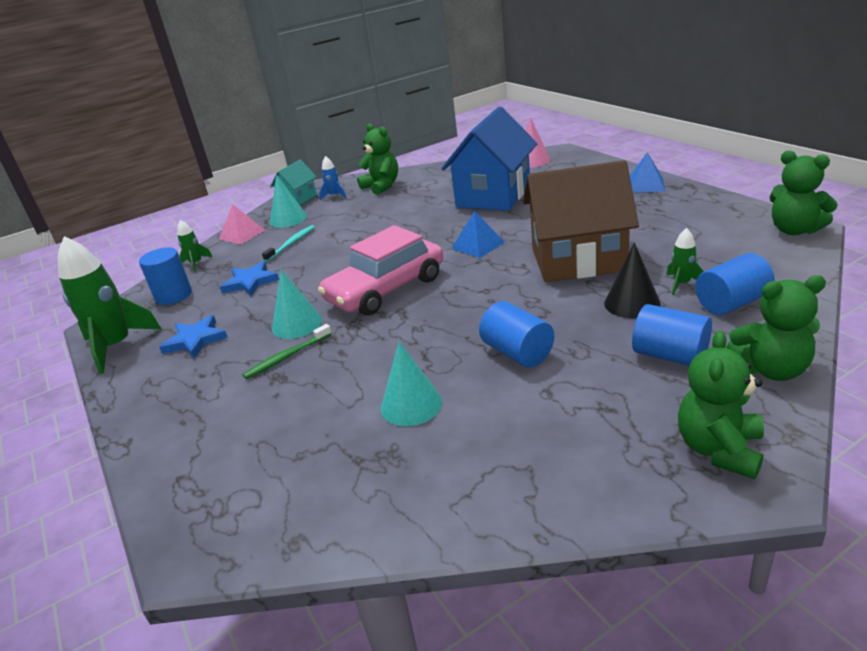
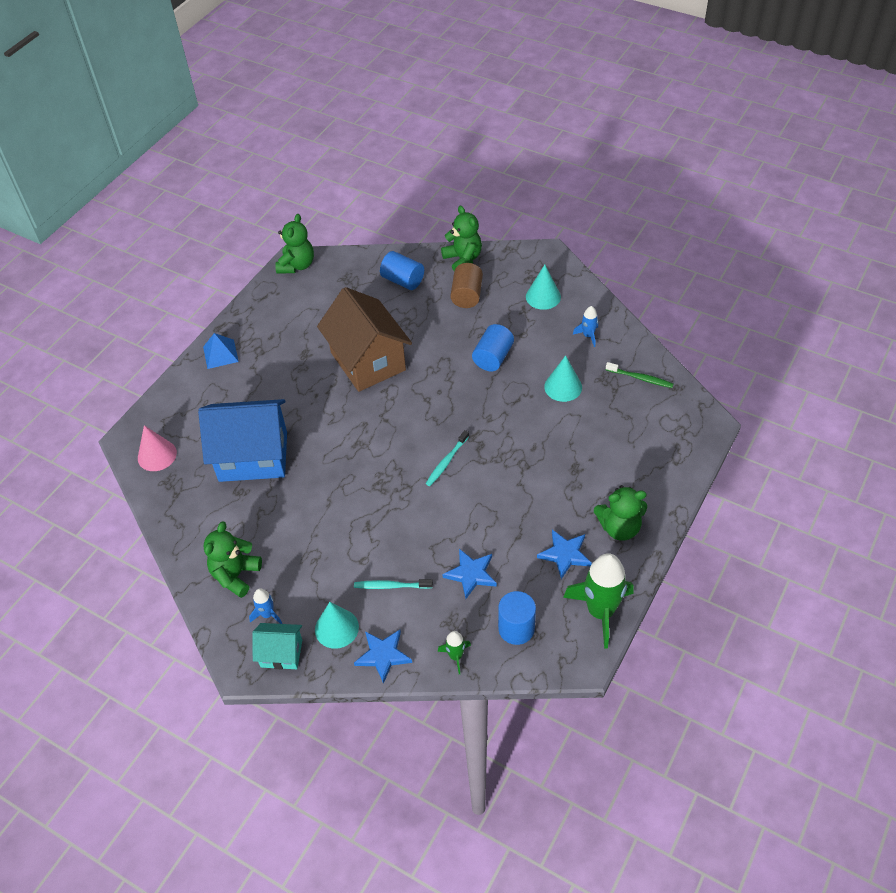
camera: 120 degrees left, 20 degrees up
pink pyramid [219,205,265,245] -> blue star [354,630,412,684]
green toothbrush [243,324,332,379] -> green toothbrush moved to [606,362,673,388]
turquoise cone [272,269,322,339] -> turquoise cone moved to [526,265,561,310]
pink car [318,225,443,315] -> turquoise toothbrush [426,430,469,486]
blue pyramid [451,211,505,258] -> none
black cone [604,243,661,318] -> none
blue cylinder [632,304,712,366] -> brown cylinder [450,263,483,308]
green rocket [666,228,704,295] -> none
green teddy bear [678,331,764,479] -> green teddy bear moved to [594,485,647,541]
none -> blue rocket [573,306,598,347]

